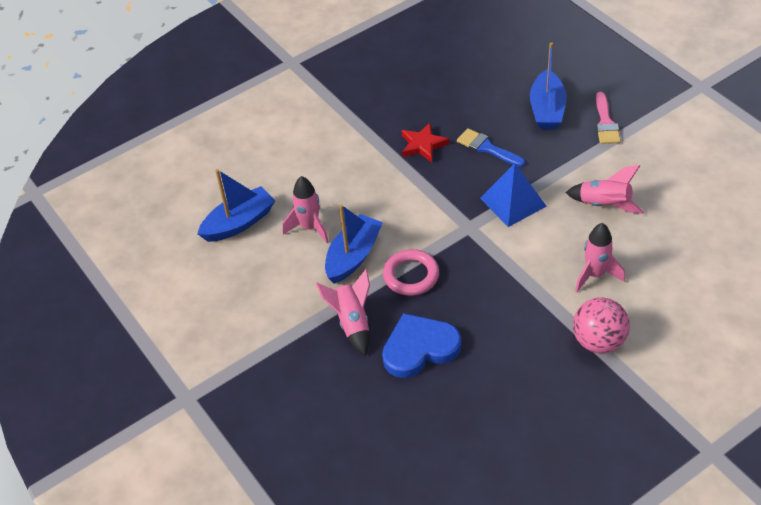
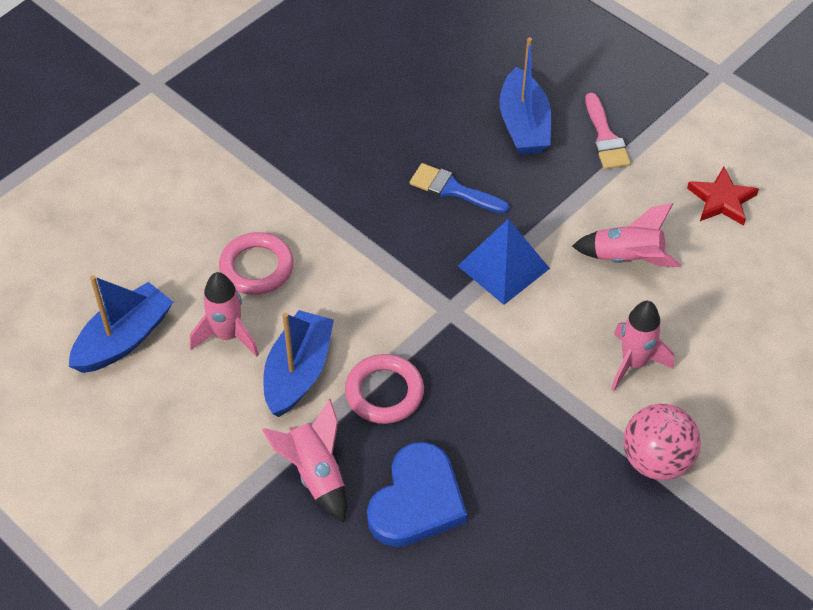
camera: 15 degrees left, 5 degrees up
blue heart [382,313,461,378] -> blue heart turned 150 degrees clockwise [367,442,467,547]
red star [401,123,449,162] -> red star moved to [687,167,759,226]
none -> pink ring [219,232,294,295]

